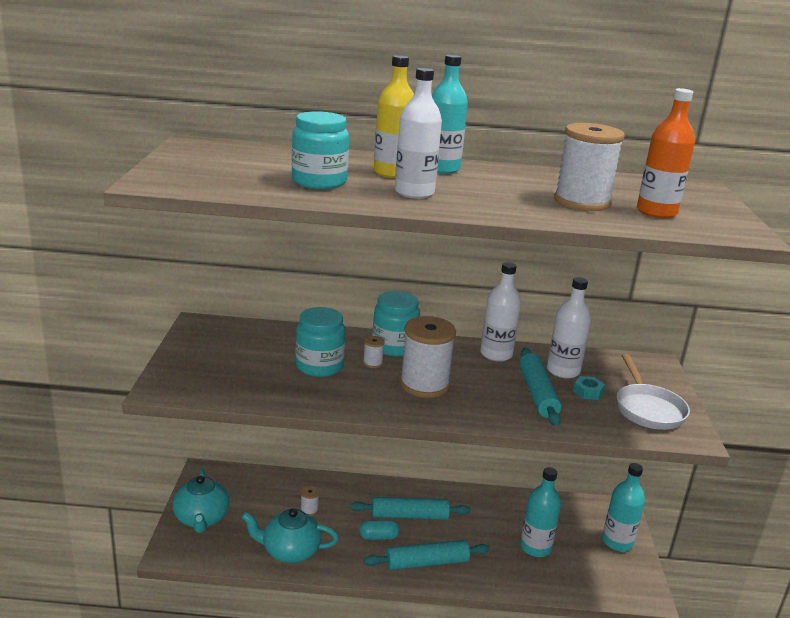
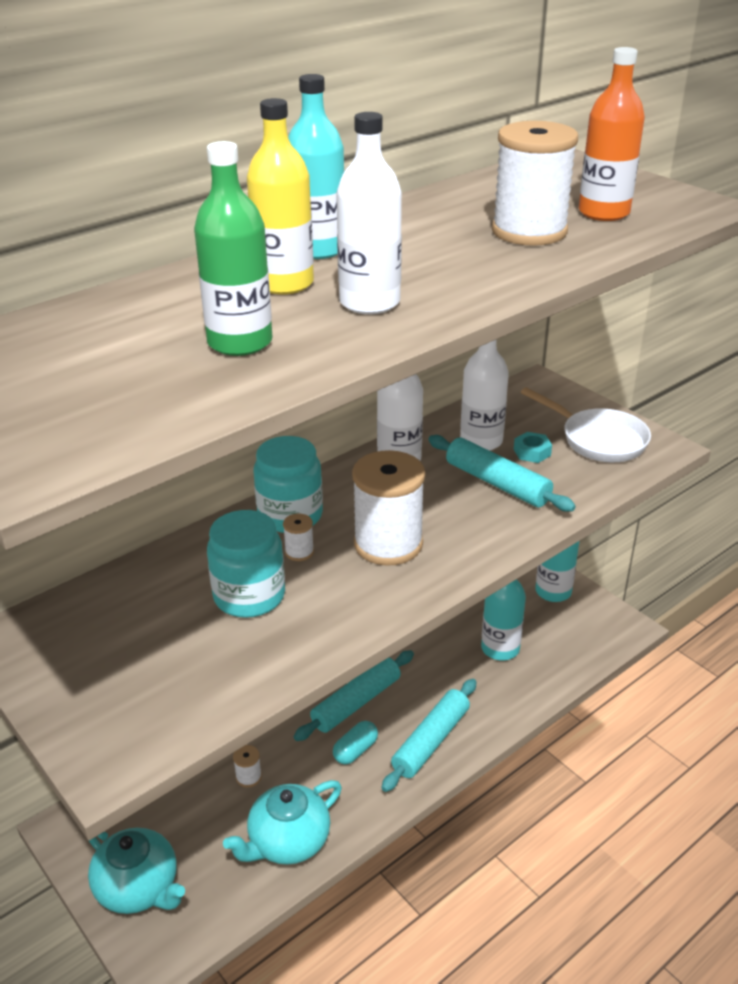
camera: 40 degrees left, 10 degrees up
turquoise jar [292,111,349,189] -> green bottle [194,141,273,356]

